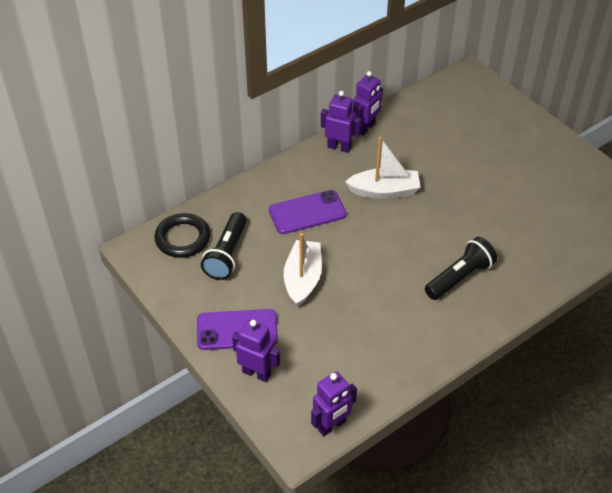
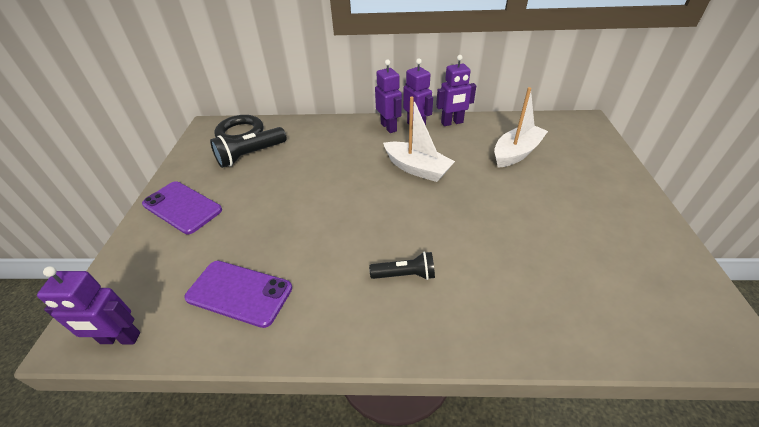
camera: 40 degrees right, 5 degrees down
purple robot [232,320,280,382] -> purple robot moved to [375,60,402,133]
purple phone [269,190,346,234] -> purple phone moved to [184,261,292,328]
white boat [284,233,322,307] -> white boat moved to [494,87,548,168]
black flashlight [425,237,497,300] -> black flashlight [369,252,435,280], size x0.64

